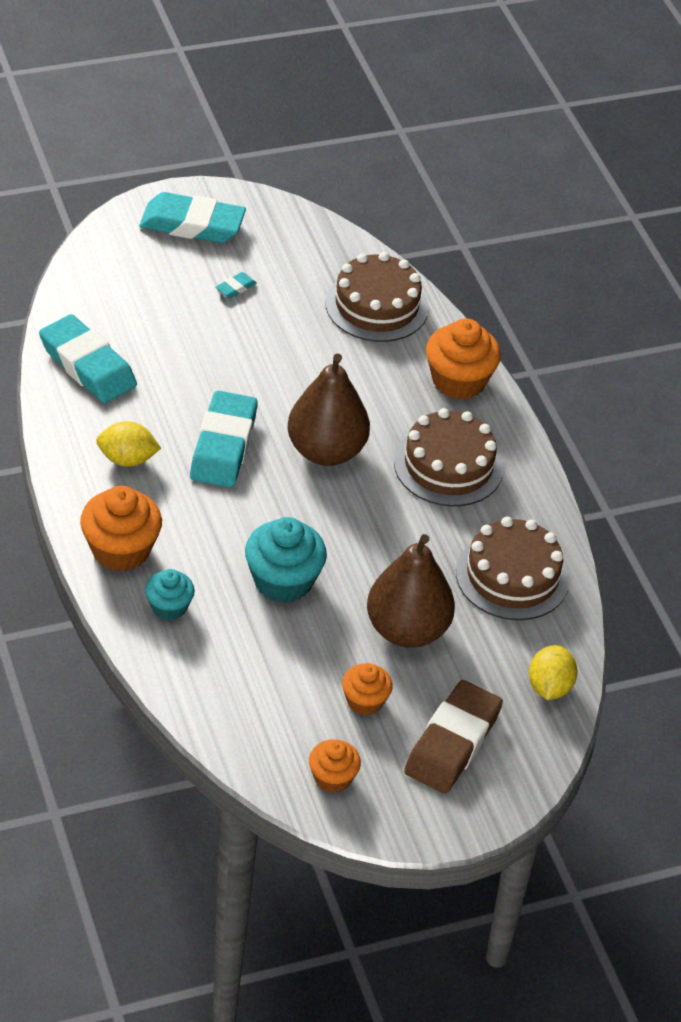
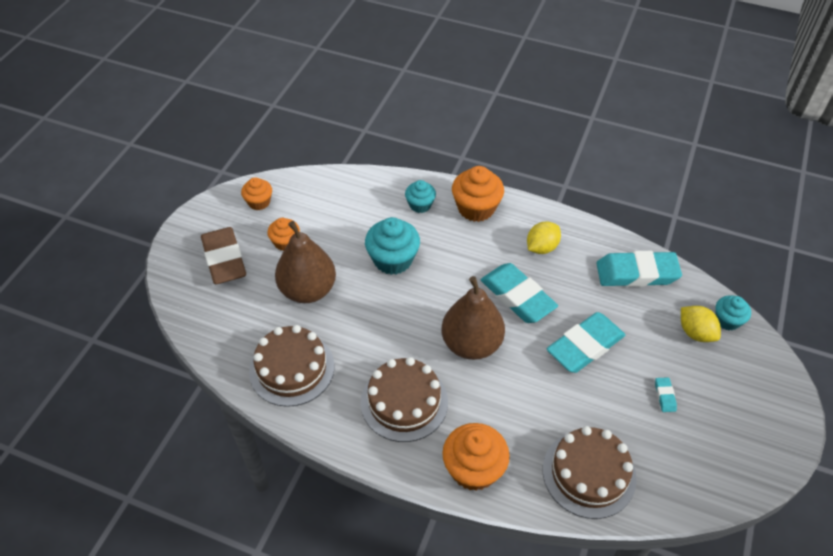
camera: 135 degrees right, 5 degrees up
turquoise eraser [139,192,246,243] -> turquoise eraser moved to [547,312,625,373]
yellow lemon [529,645,578,700] -> yellow lemon moved to [681,306,721,342]
none -> turquoise cupcake [715,295,751,331]

